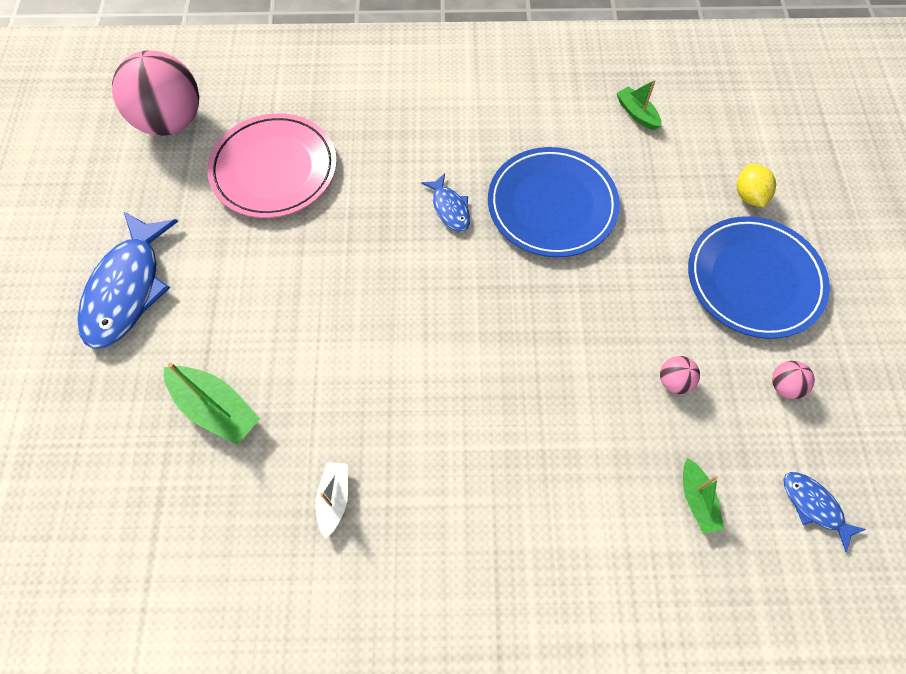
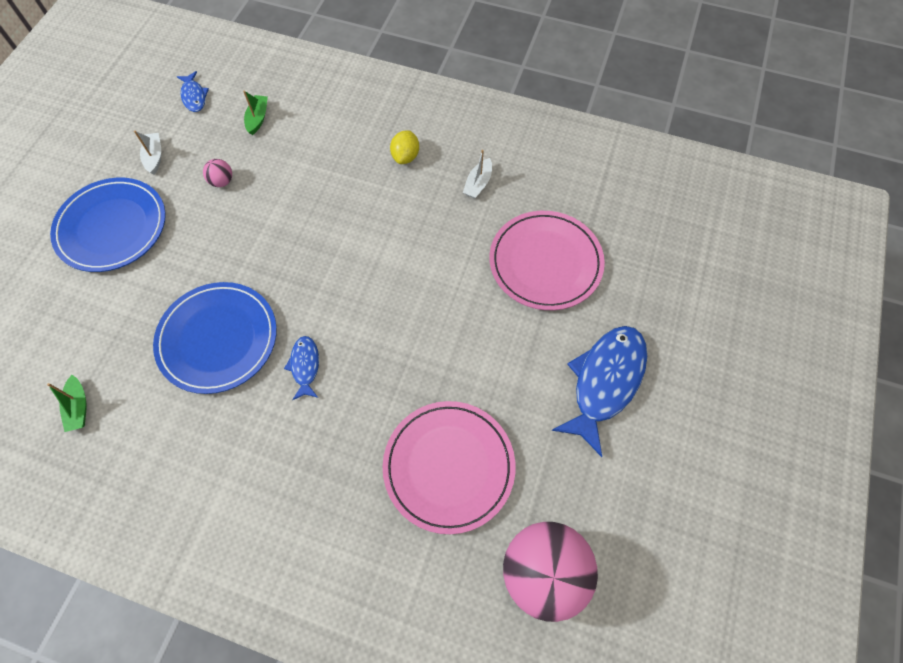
camera: 160 degrees left, 0 degrees up
green boat [164,362,260,445] -> pink plate [489,211,605,310]
yellow lemon [737,164,776,208] -> yellow lemon moved to [390,131,419,164]
pink ball [772,361,815,399] -> white boat [134,131,161,174]

